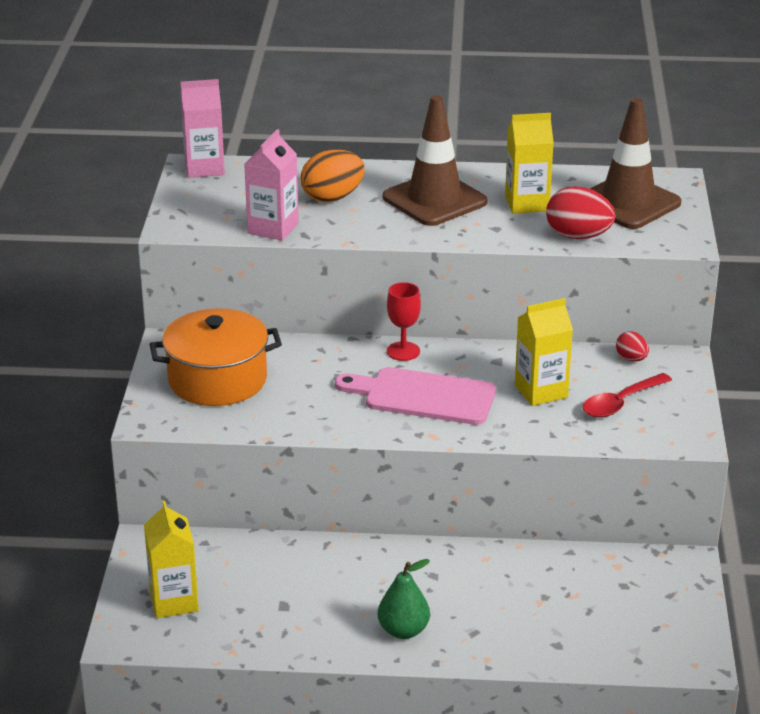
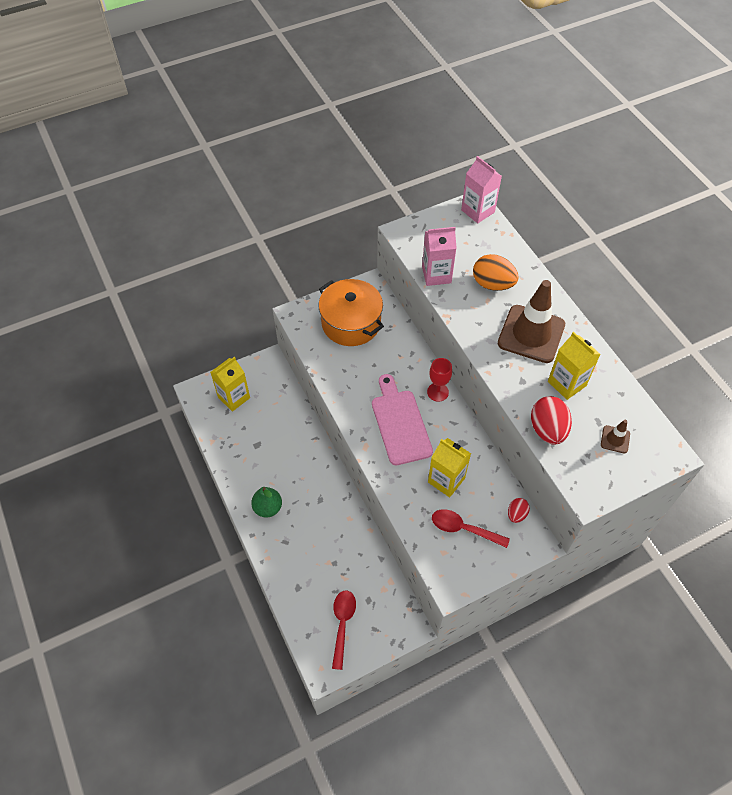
camera: 60 degrees right, 25 degrees up
brown traffic cone [590,98,682,229] -> brown traffic cone [601,420,630,454], size x0.43
none -> red spoon [332,590,356,670]

